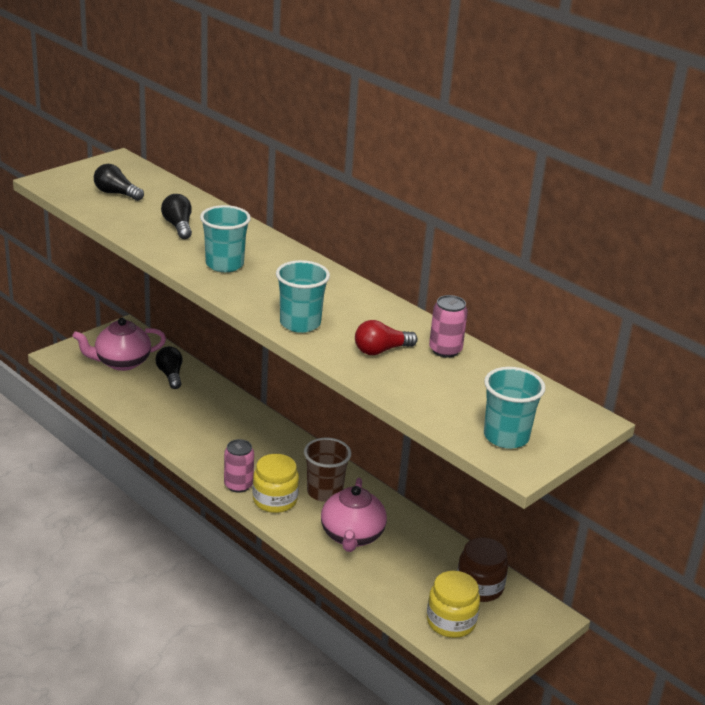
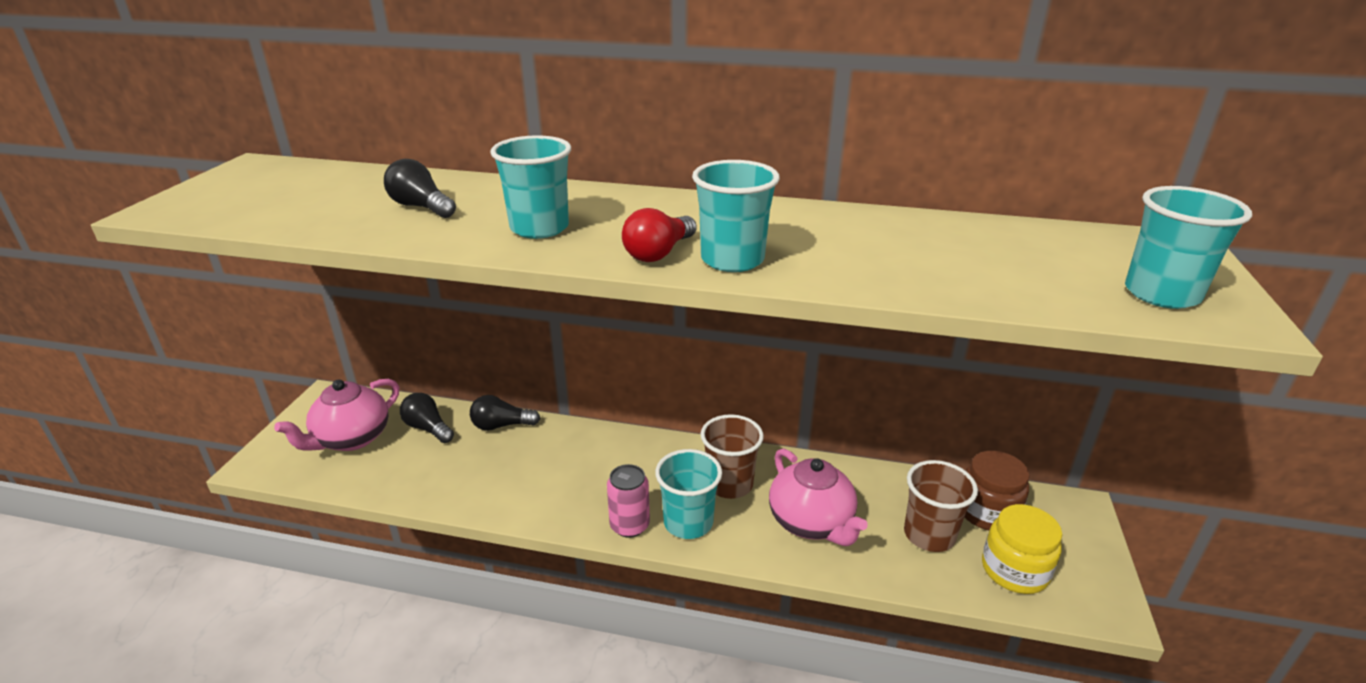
camera: 30 degrees left, 0 degrees up
black light bulb [94,164,144,201] -> black light bulb moved to [470,395,541,431]
yellow jar [252,454,299,513] -> turquoise cup [655,449,722,539]
red light bulb [355,320,418,355] -> red light bulb moved to [622,208,697,262]
pink can [429,295,468,358] -> none
none -> brown cup [904,460,978,552]

